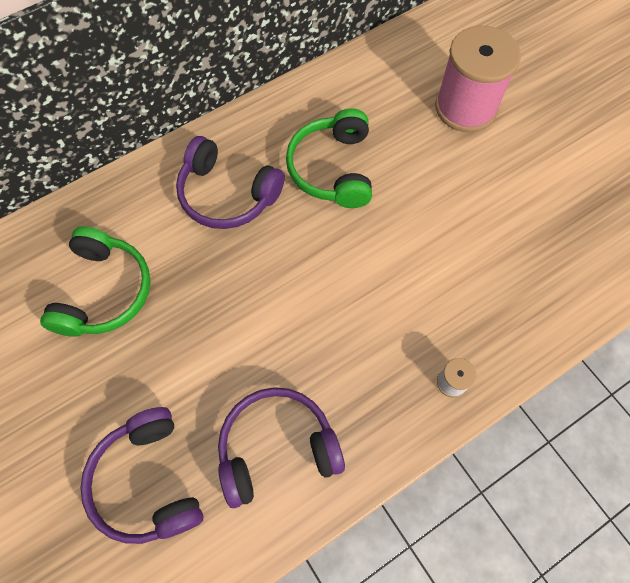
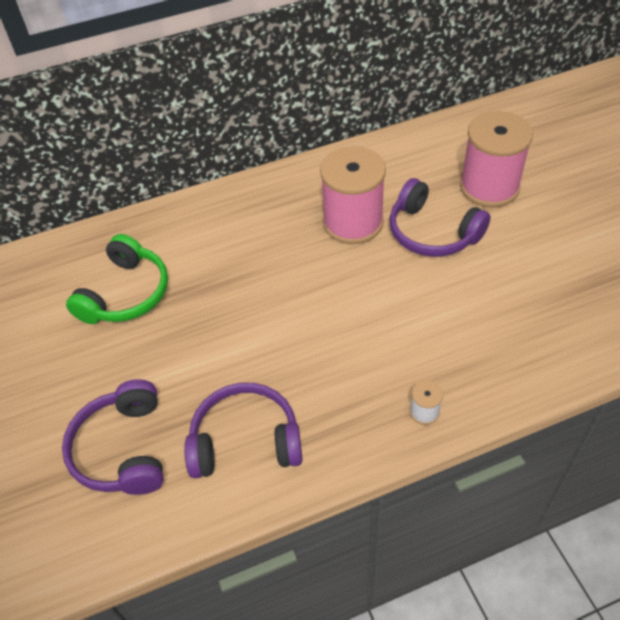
camera: 15 degrees right, 15 degrees down
purple headphones [176,136,285,229] -> purple headphones moved to [390,178,491,257]
green headphones [286,108,372,208] -> pink spool [320,146,386,244]

